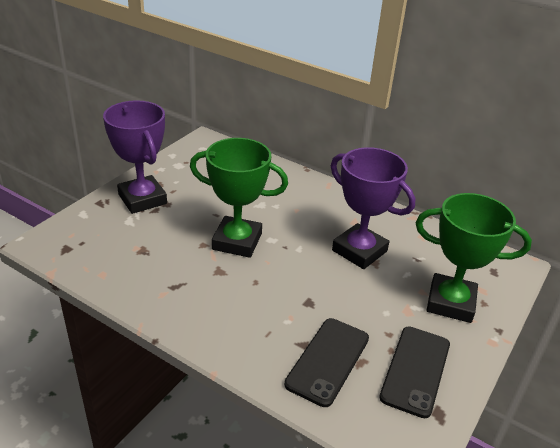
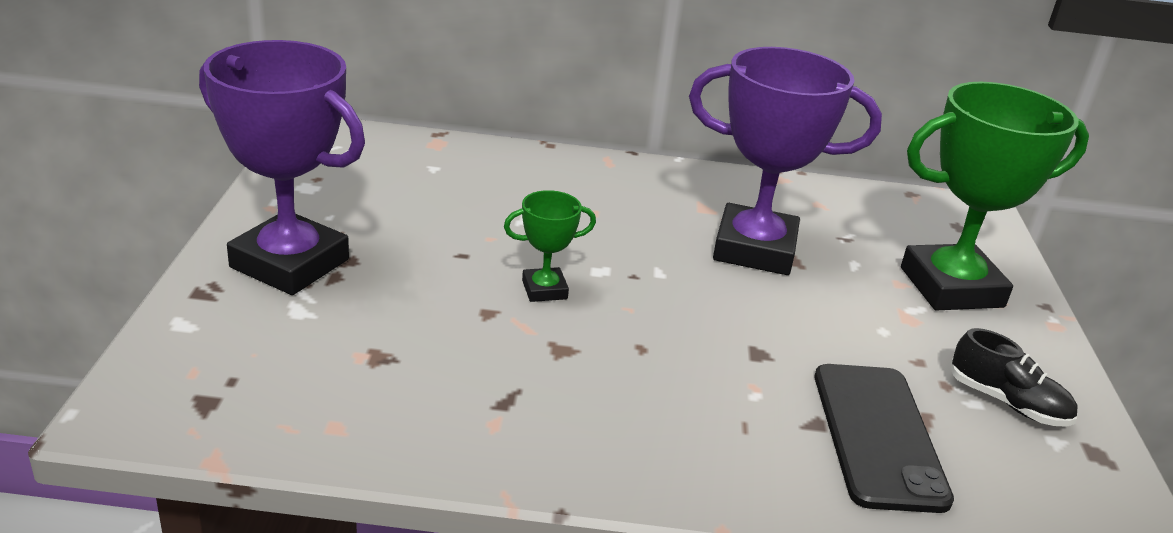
camera: 30 degrees left, 5 degrees down
green trophy [190,138,288,258] -> green trophy [504,190,596,302], size x0.47
black phone [379,326,450,418] -> black shoe [951,328,1078,427]

